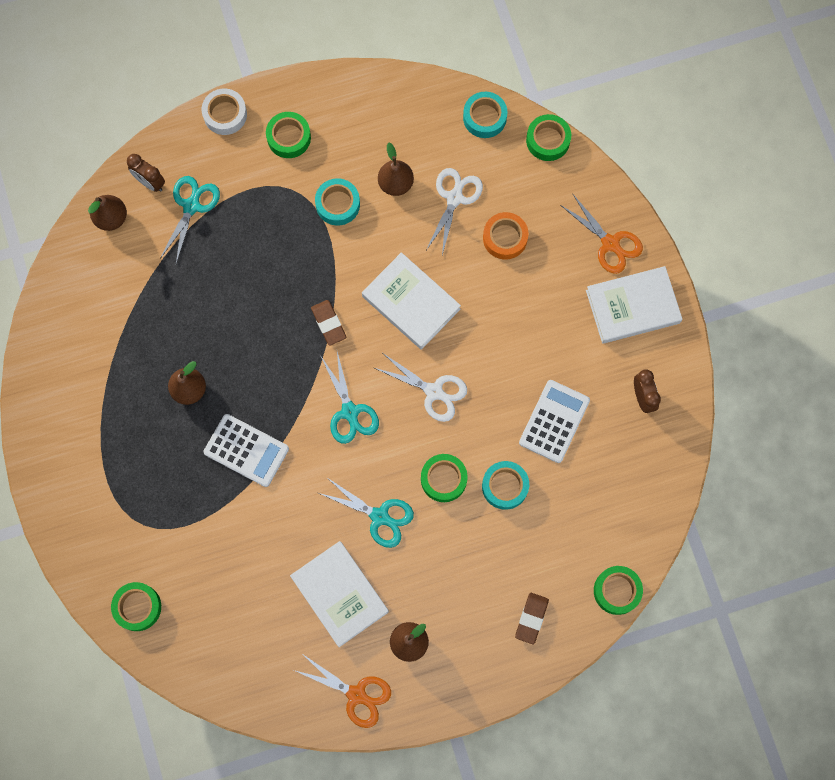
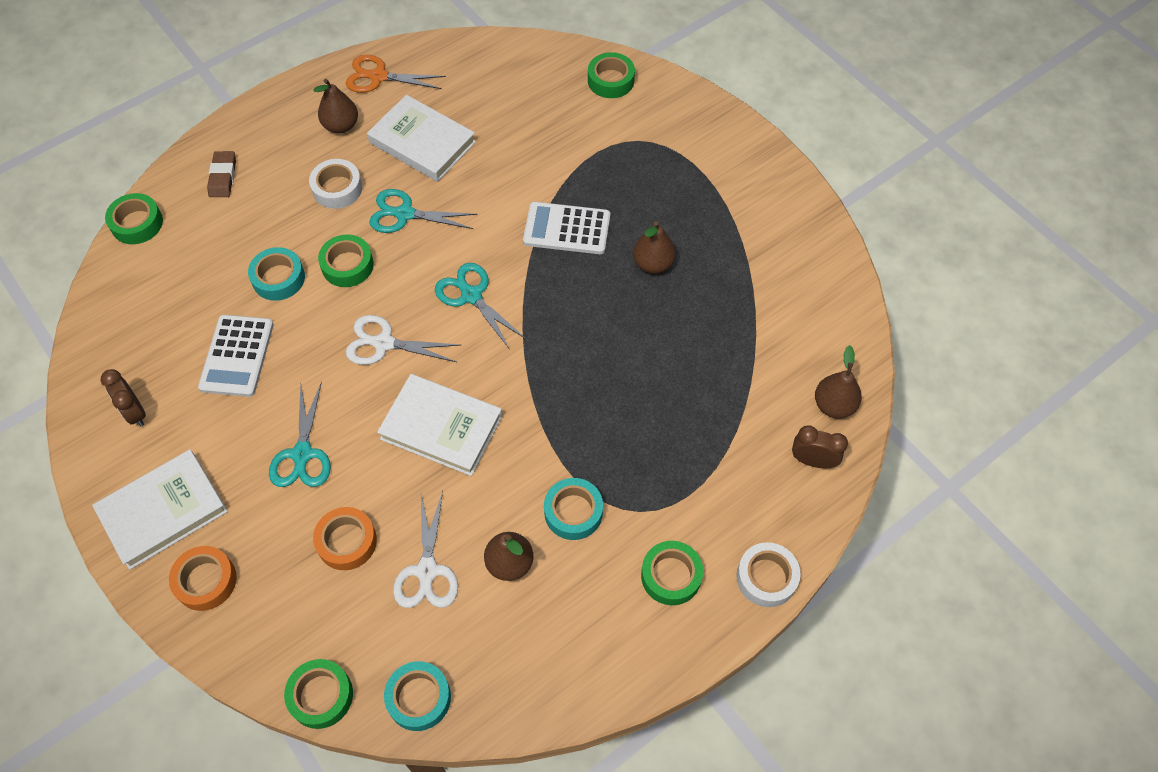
camera: 160 degrees right, 15 degrees down
turquoise scissors [160,176,220,264] -> turquoise scissors moved to [269,381,331,487]
brown eraser [311,300,346,346] -> none
orange scissors [561,193,643,274] -> orange tape [169,546,237,611]
none -> white tape [309,159,362,209]

